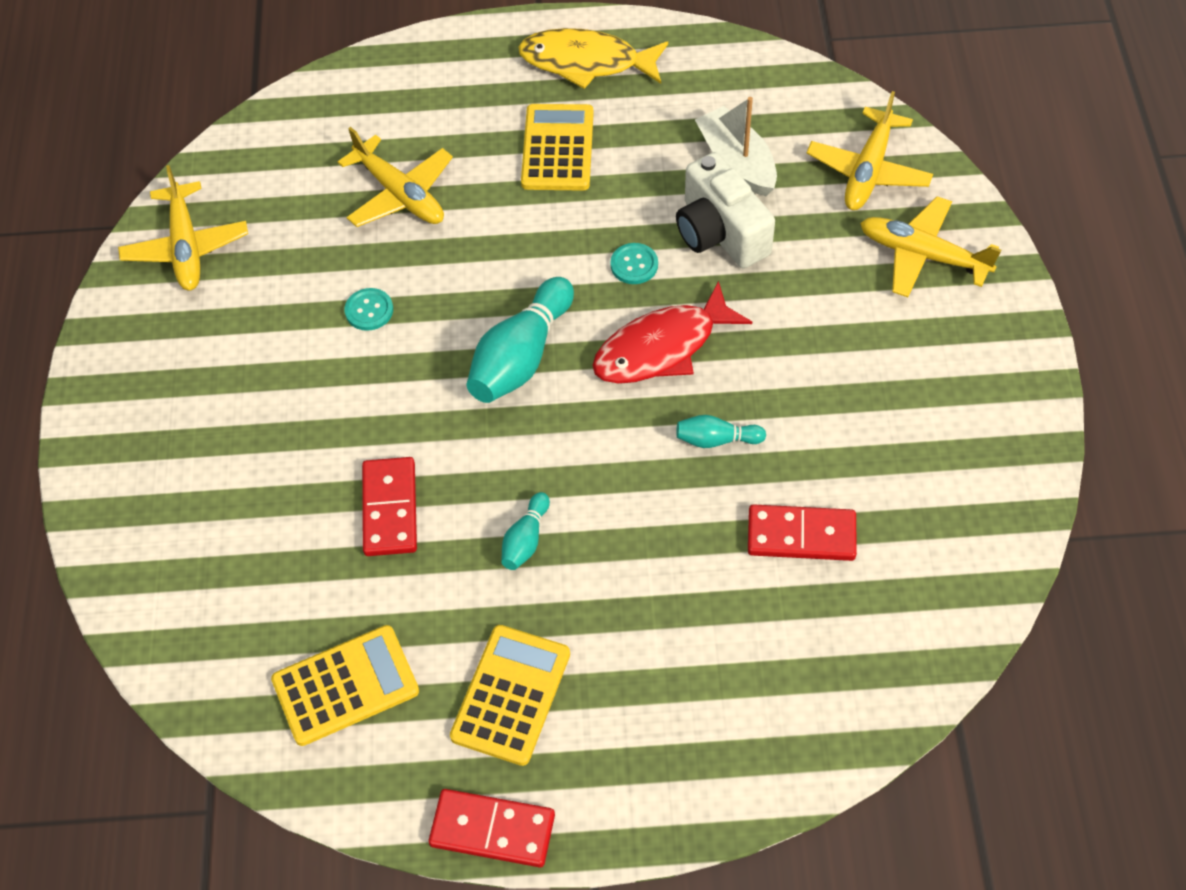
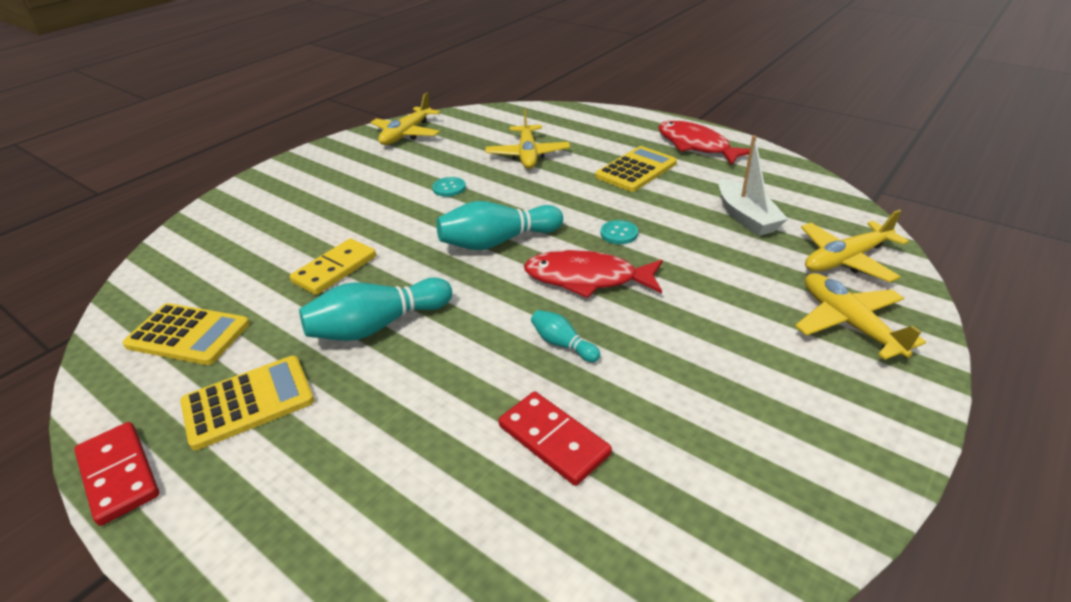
camera: 40 degrees right, 20 degrees down
red domino [362,457,417,556] -> yellow domino [290,239,376,295]
turquoise bowling pin [501,492,550,570] -> turquoise bowling pin [299,277,452,341], size x1.95
yellow fish [518,28,668,89] -> red fish [658,121,750,165]
white camera [676,152,775,268] -> none
white boat [695,97,777,196] -> white boat turned 150 degrees clockwise [719,135,788,236]

